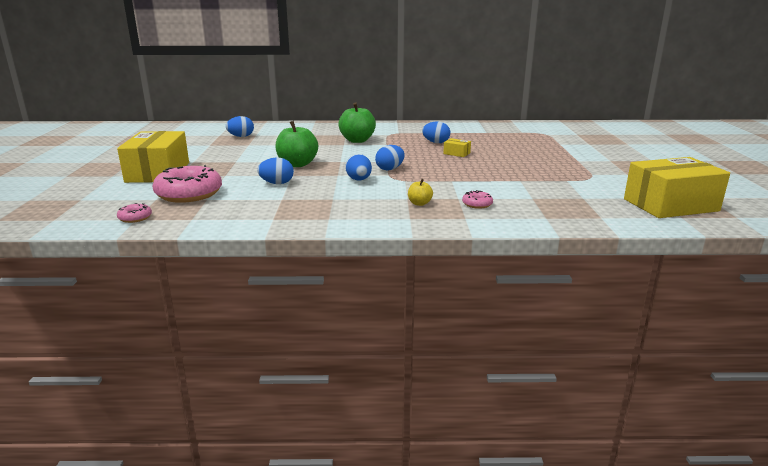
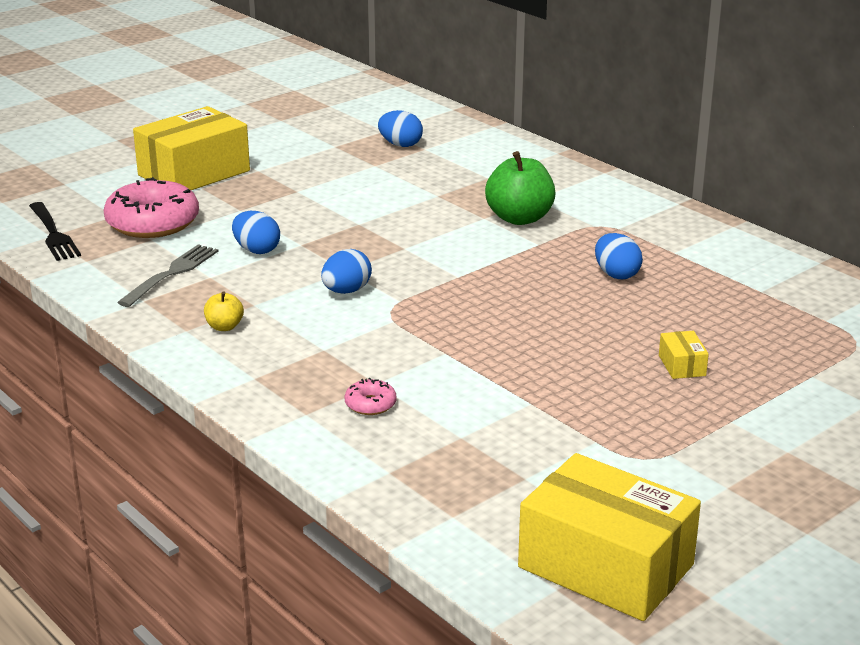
camera: 50 degrees right, 5 degrees up
pink donut [117,203,152,223] -> black fork [29,202,81,261]
green apple [275,121,318,167] -> none
blue egg [375,145,405,171] -> none
yellow apple [408,179,433,206] -> yellow apple moved to [204,291,244,331]
yellow box [443,138,471,157] -> yellow box moved to [659,331,709,379]
none -> grey fork [117,244,218,307]

